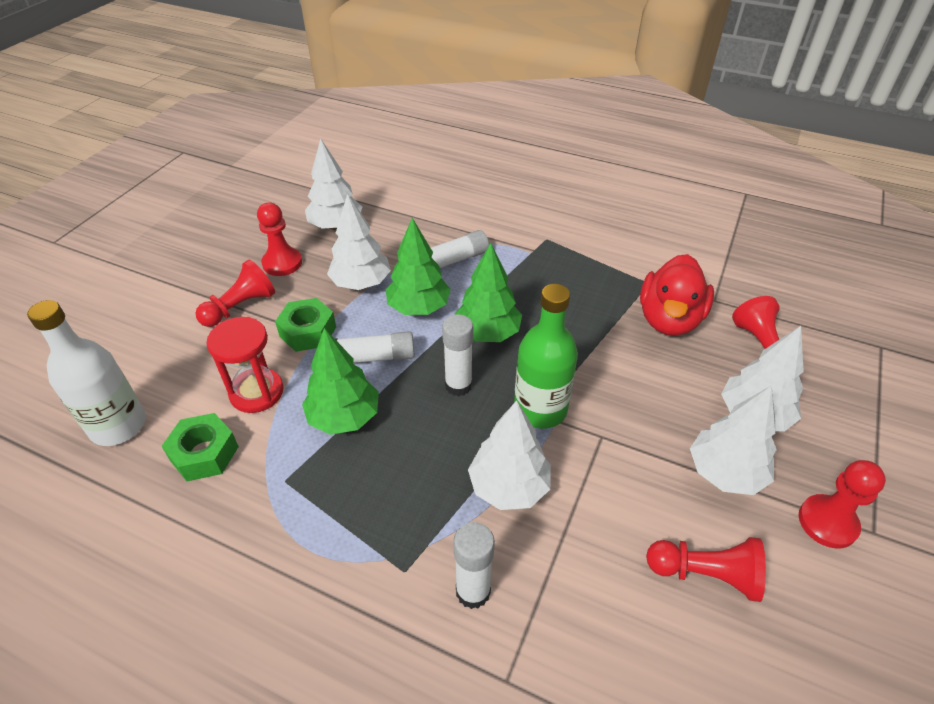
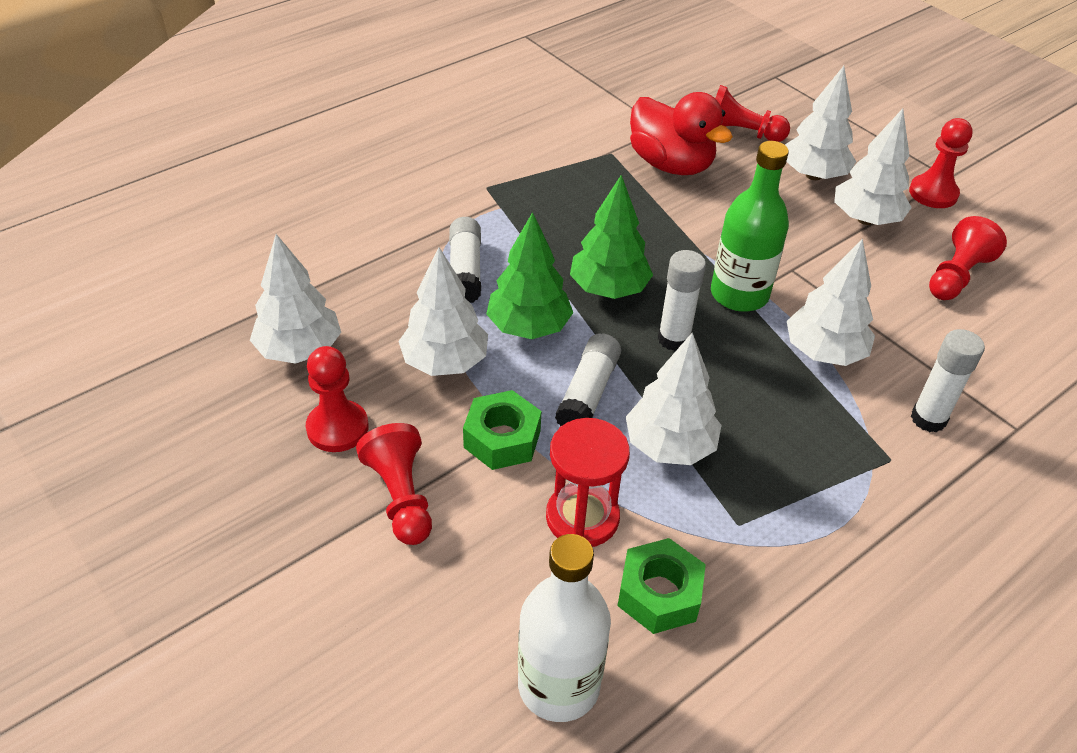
camera: 65 degrees left, 0 degrees up
green tree [302,328,379,435] -> white tree [626,333,722,465]

